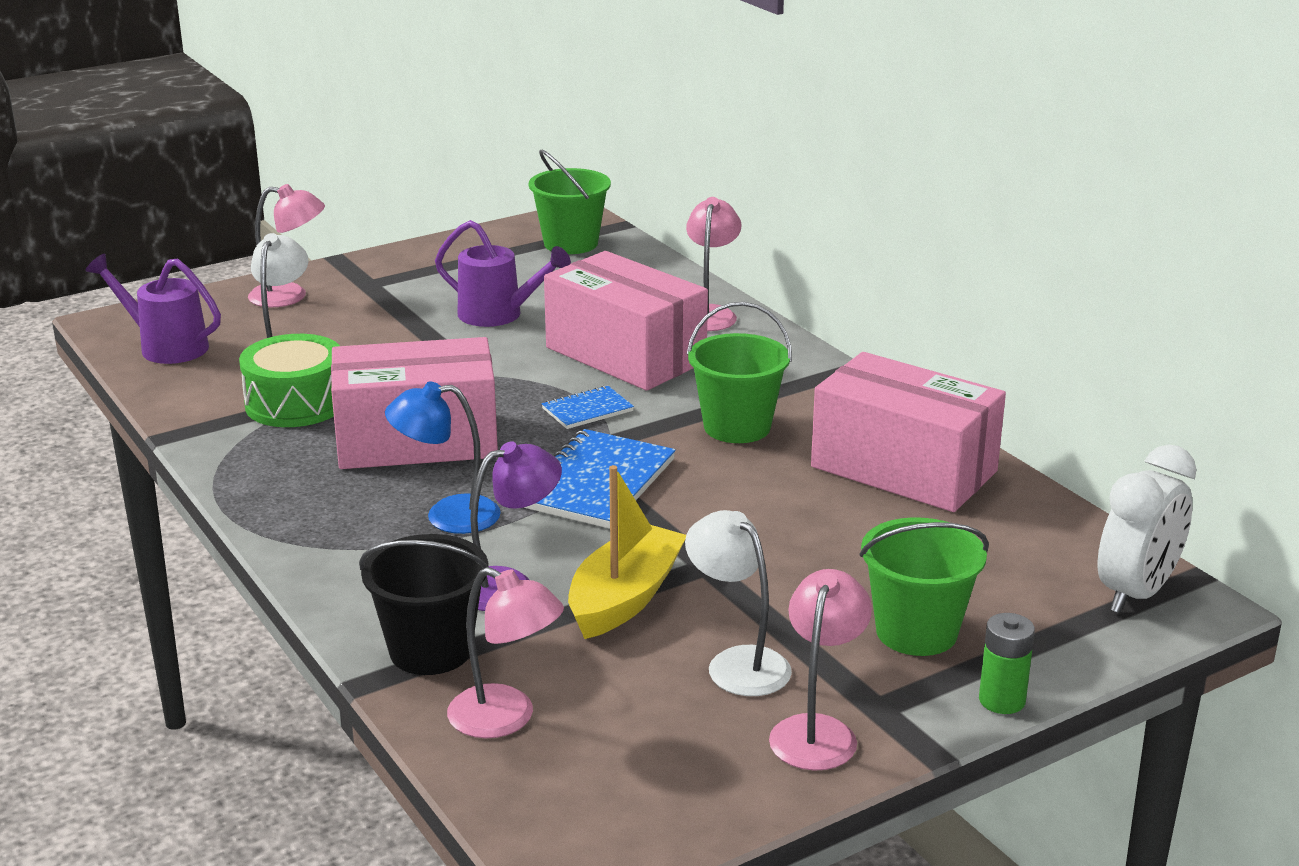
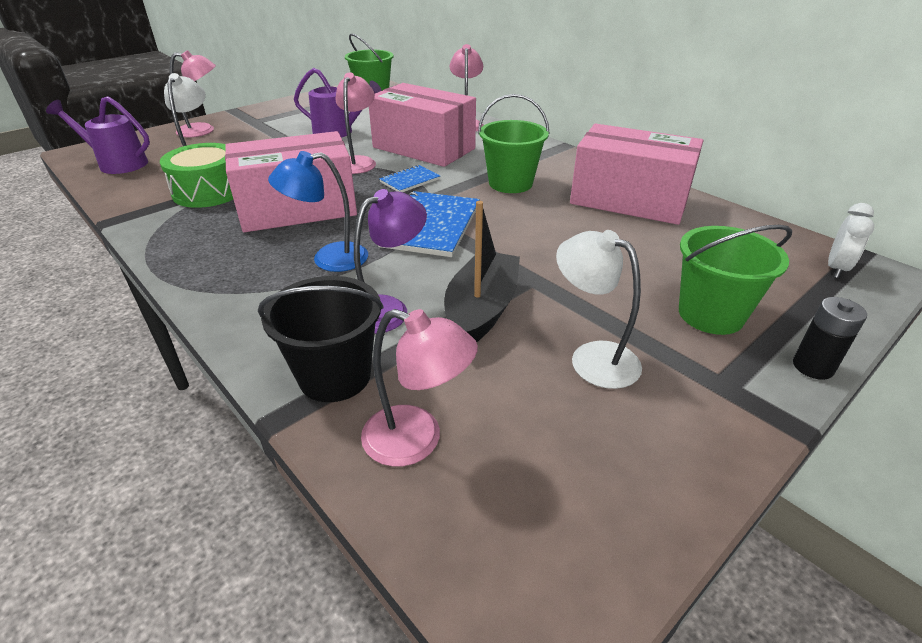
camera: 10 degrees left, 10 degrees up
yellow boat [568,465,686,639] -> black boat [444,201,520,342]
pink lamp [769,569,872,771] -> pink lamp moved to [335,72,376,174]
green battery [979,613,1035,714] -> black battery [793,297,867,380]
white clock [1097,445,1196,613] -> white clock [828,203,874,278], size x0.60

